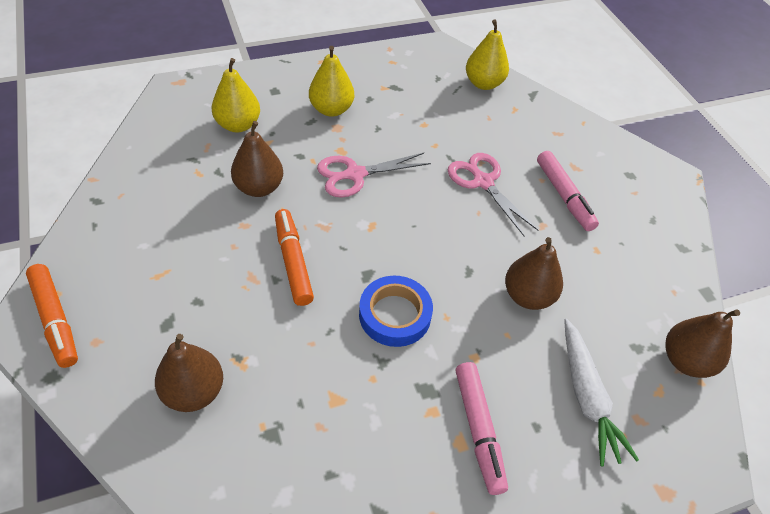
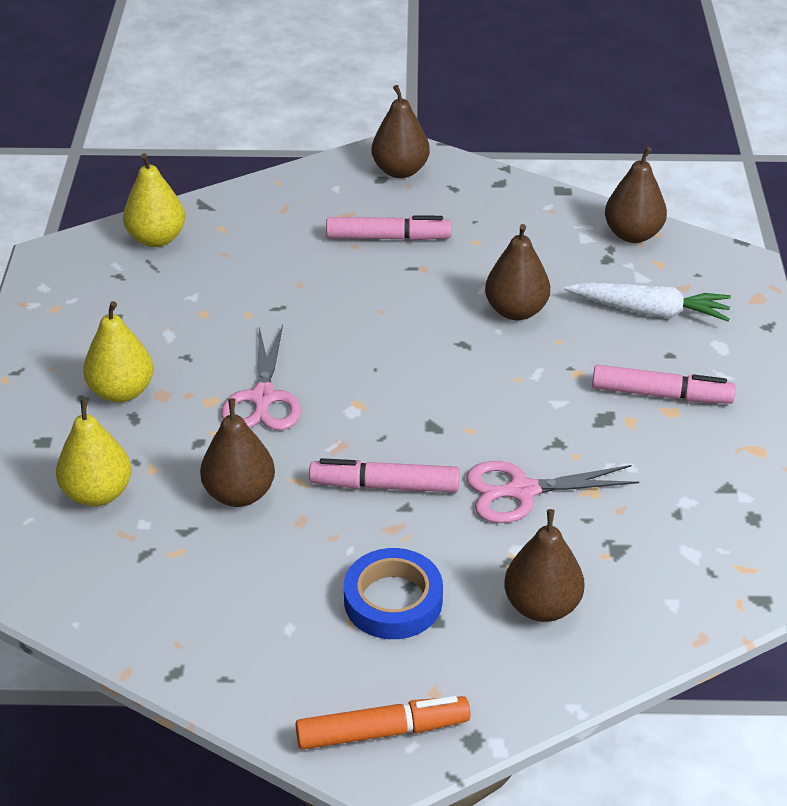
camera: 65 degrees left, 10 degrees down
orange marker [275,209,314,306] -> pink marker [309,458,460,493]
blue tape [359,276,433,347] -> blue tape moved to [344,548,443,639]
pink scissors [448,153,539,236] -> pink scissors moved to [466,461,639,523]
none -> brown pear [372,85,430,178]

